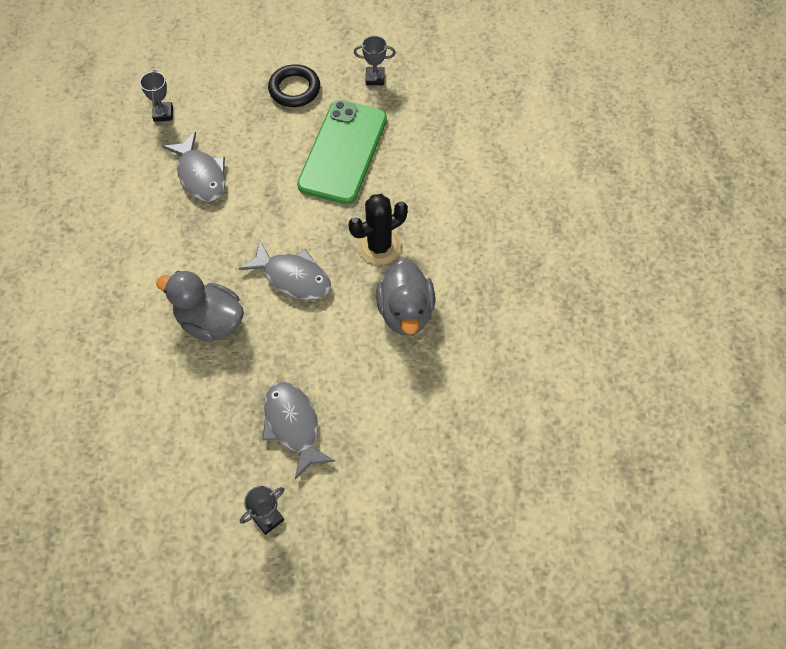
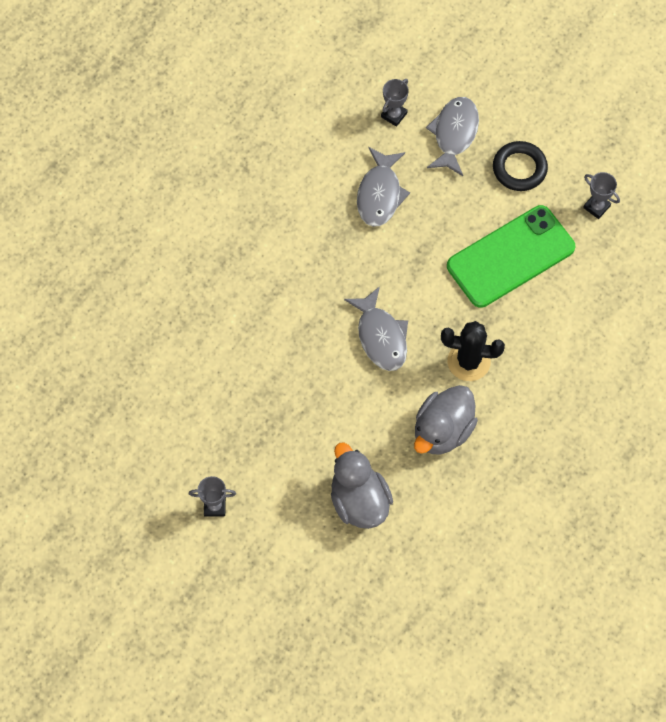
camera: 40 degrees right, 5 degrees up
grey duck [156,271,244,342] -> grey duck moved to [331,442,393,529]
grey fish [262,382,335,479] -> grey fish moved to [426,97,479,176]

